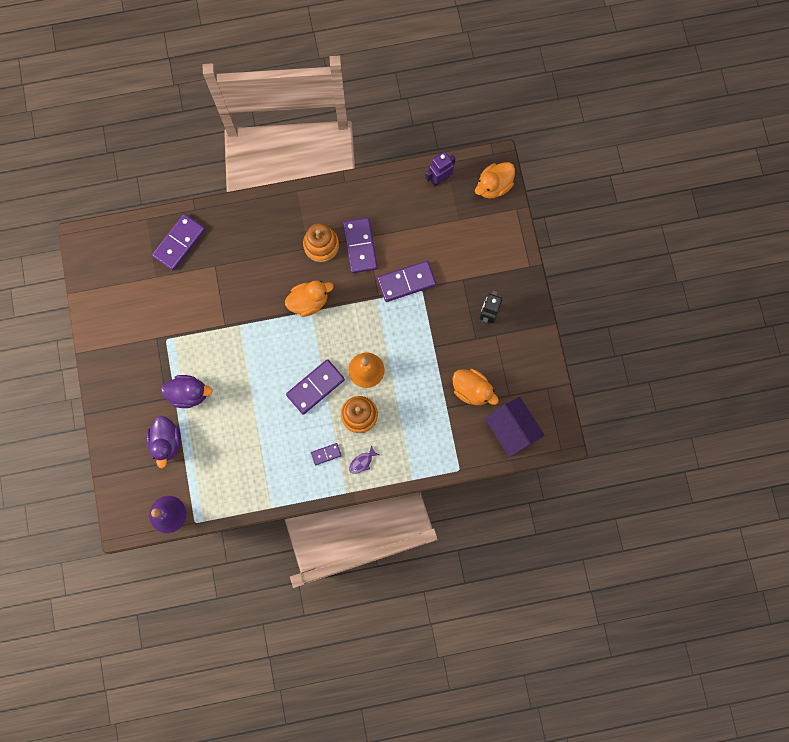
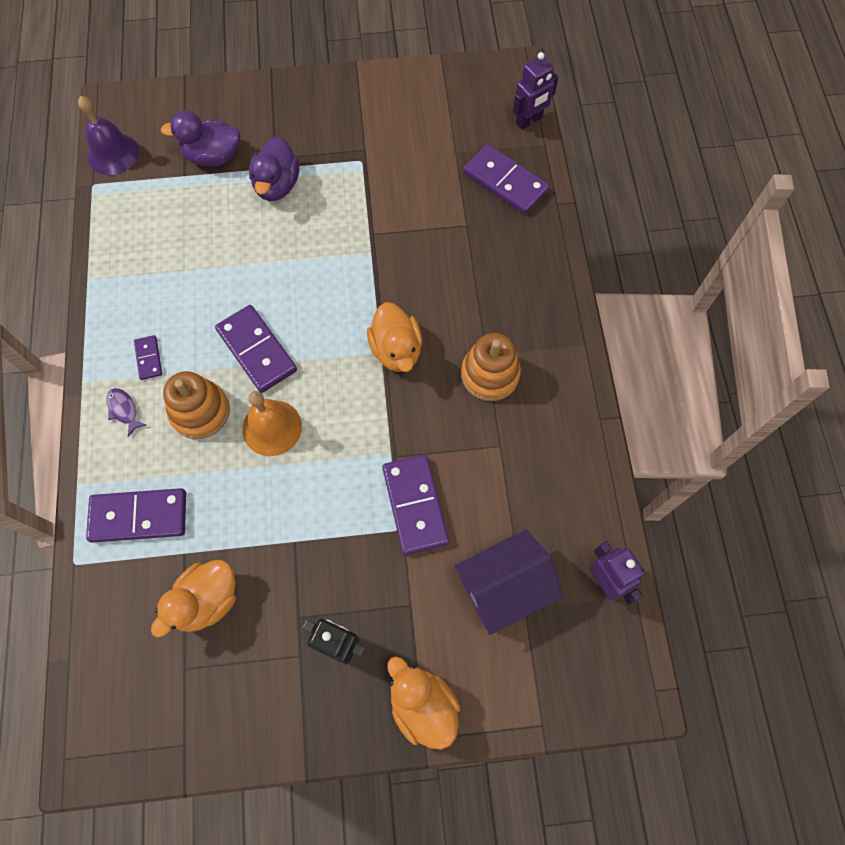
camera: 95 degrees right, 10 degrees down
purple domino [343,218,378,273] -> purple domino moved to [86,488,186,543]
orange duck [475,162,515,199] -> orange duck moved to [387,657,460,750]
purple house [485,397,545,457] -> purple house moved to [454,530,563,635]
none -> purple robot [513,52,558,130]

